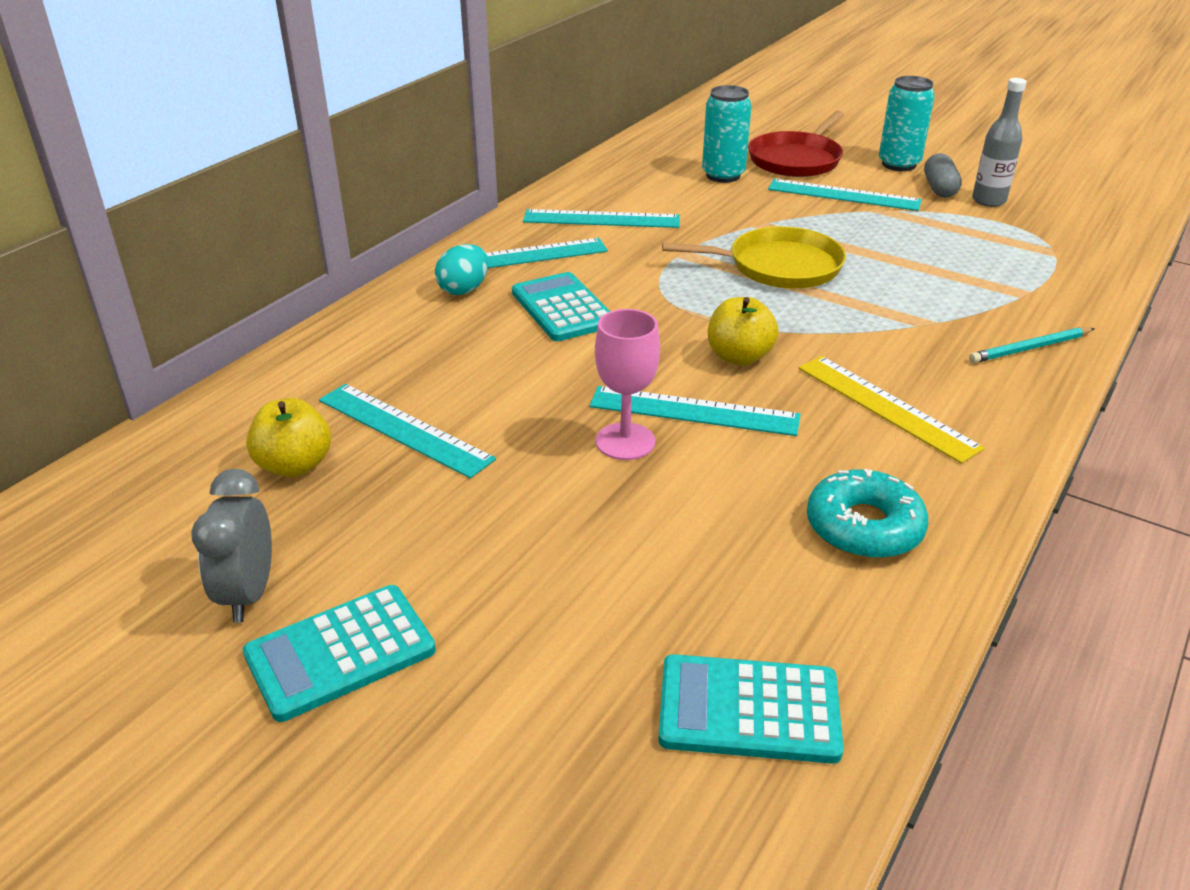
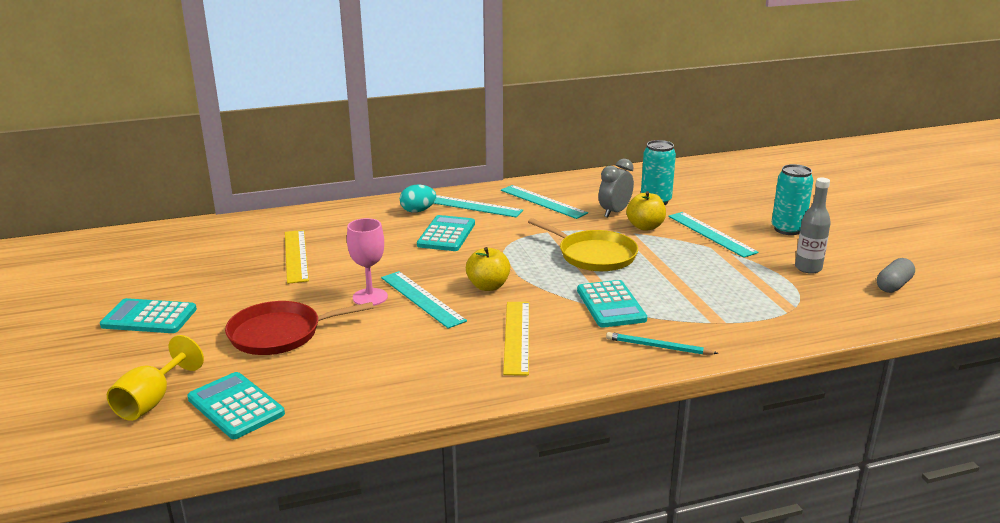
camera: 40 degrees right, 10 degrees down
grey clock [191,469,272,623] -> grey clock moved to [599,159,634,218]
yellow apple [246,398,331,477] -> yellow apple moved to [626,191,666,231]
turquoise ruler [319,384,496,478] -> yellow ruler [285,230,309,284]
red pan [748,111,844,177] -> red pan moved to [225,301,374,355]
turquoise donut [807,469,928,559] -> none
grey capsule [924,153,962,198] -> grey capsule moved to [877,258,915,293]
none -> yellow goblet [107,335,204,421]
none -> turquoise calculator [577,280,647,328]

